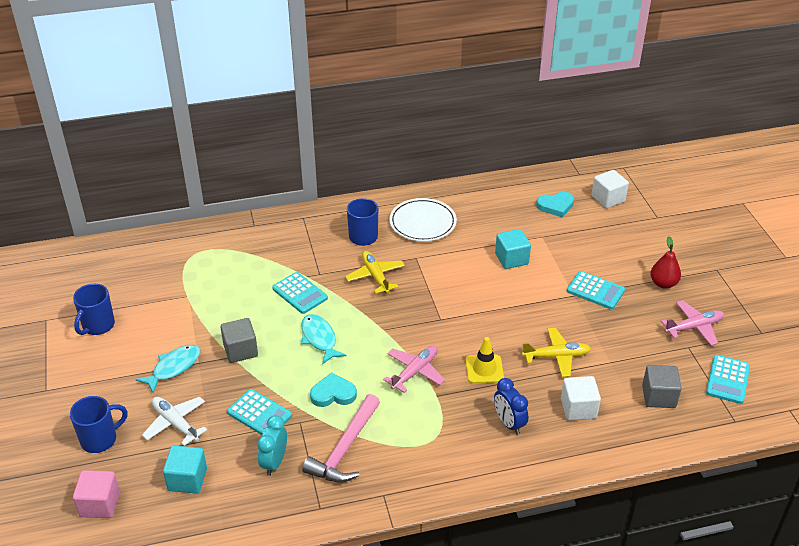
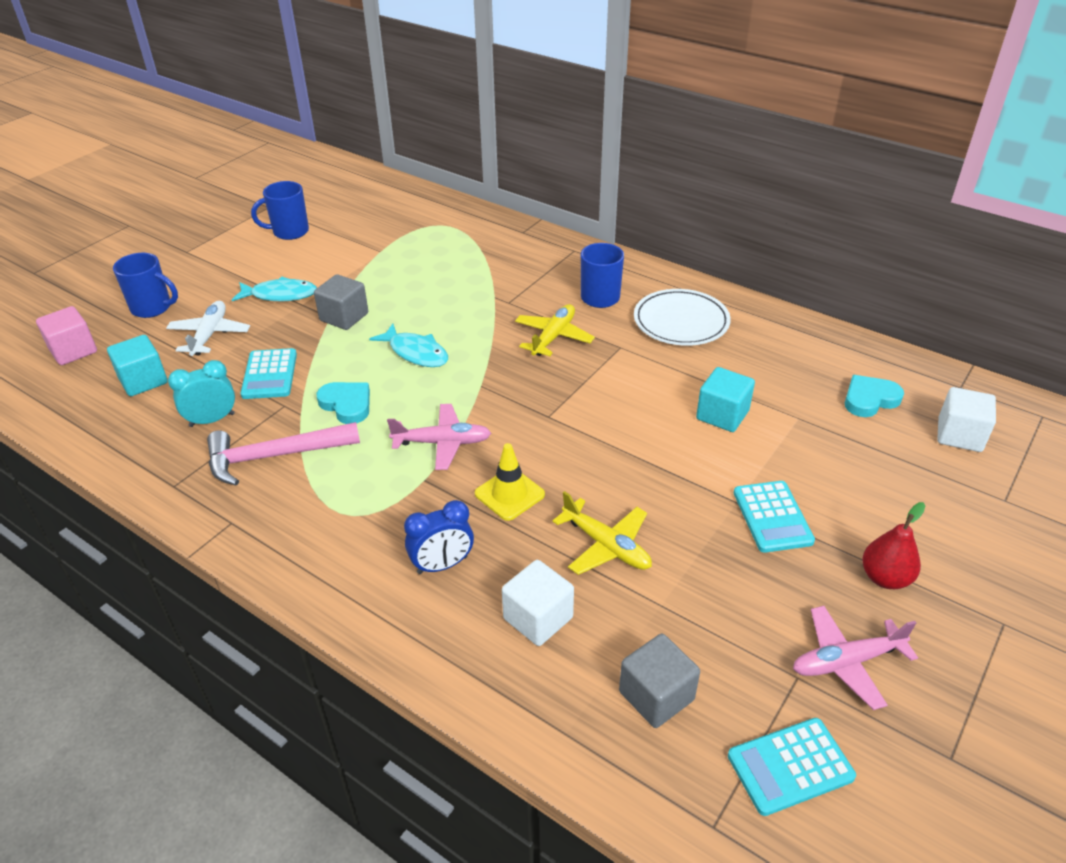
camera: 50 degrees right, 0 degrees up
turquoise calculator [272,272,328,314] -> none
turquoise fish [301,314,347,365] -> turquoise fish turned 105 degrees clockwise [369,323,448,367]
blue clock [494,378,528,435] -> blue clock turned 135 degrees counterclockwise [404,500,474,574]
turquoise heart [536,192,574,218] -> turquoise heart turned 120 degrees clockwise [845,375,904,417]
pink plane [661,300,724,345] -> pink plane turned 135 degrees clockwise [793,606,918,710]

